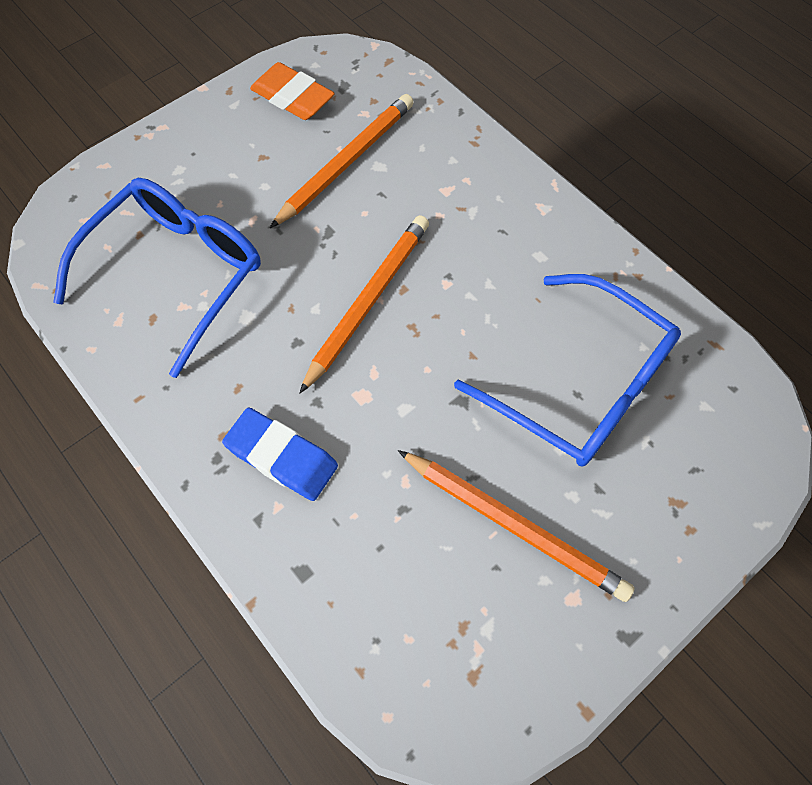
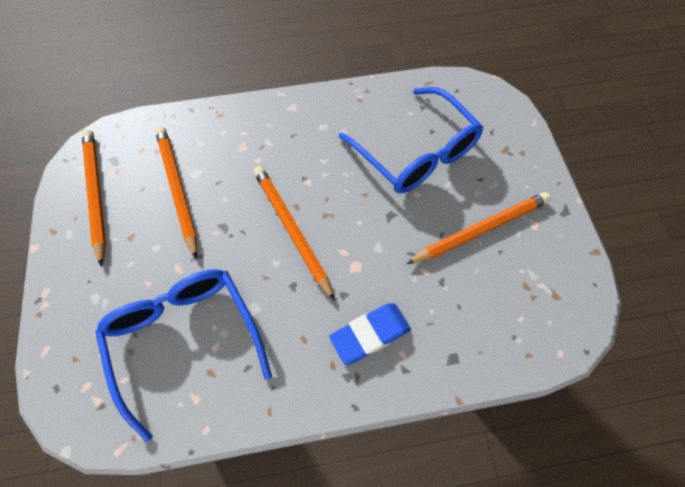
camera: 60 degrees left, 0 degrees up
orange eraser [250,62,335,120] -> orange pencil [82,130,106,267]
blue glasses [454,274,681,467] -> blue glasses turned 75 degrees clockwise [339,87,484,194]

